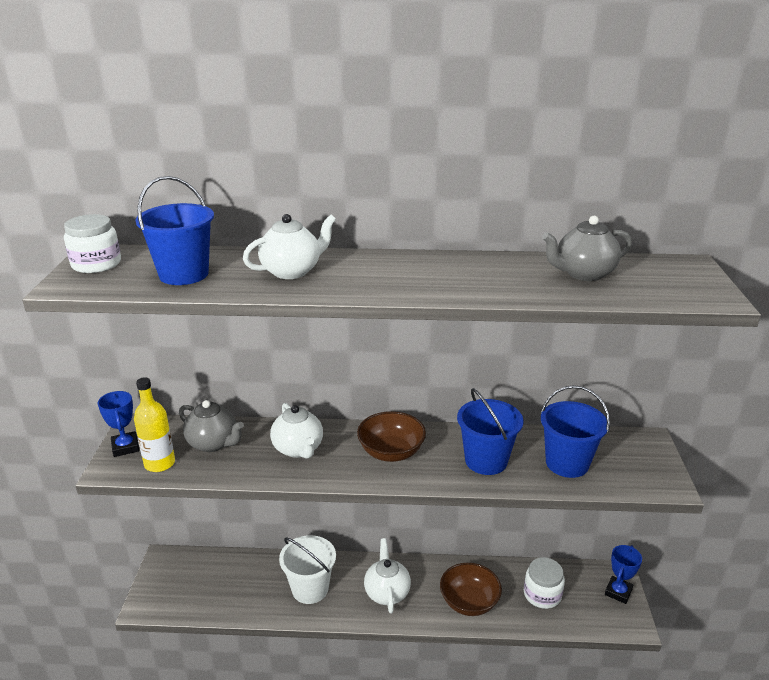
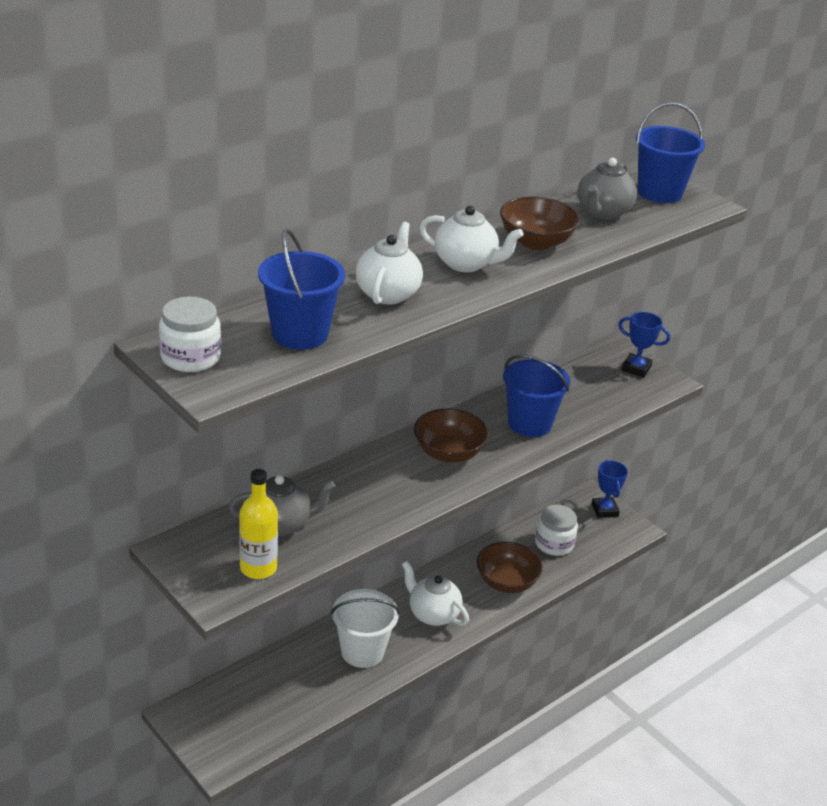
camera: 45 degrees left, 5 degrees up
blue trophy [98,391,139,457] -> blue trophy moved to [618,312,670,378]
white teapot [270,403,323,459] -> white teapot moved to [419,206,523,272]
blue bucket [541,385,610,478] -> blue bucket moved to [636,102,705,203]
none -> brown bowl [500,196,580,250]

